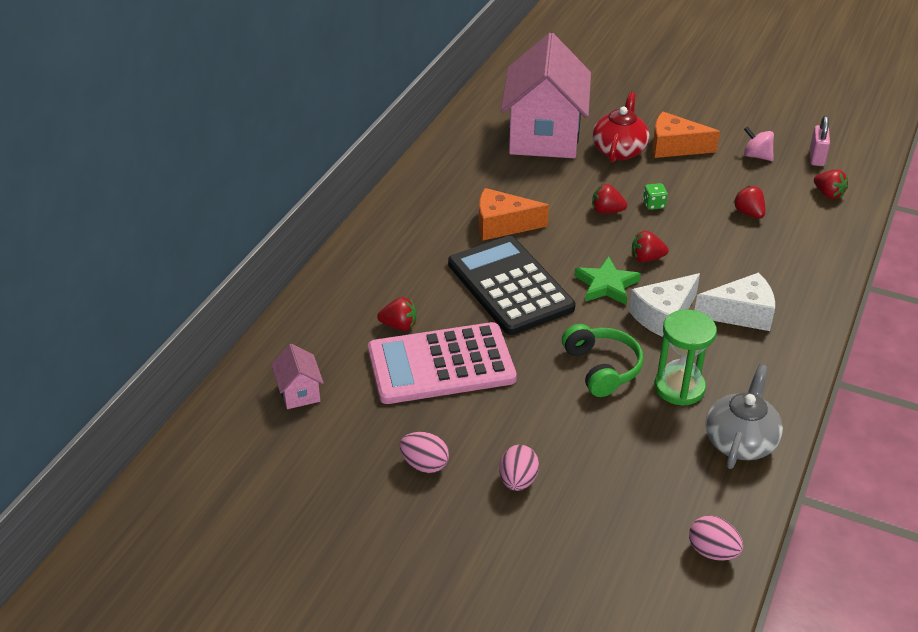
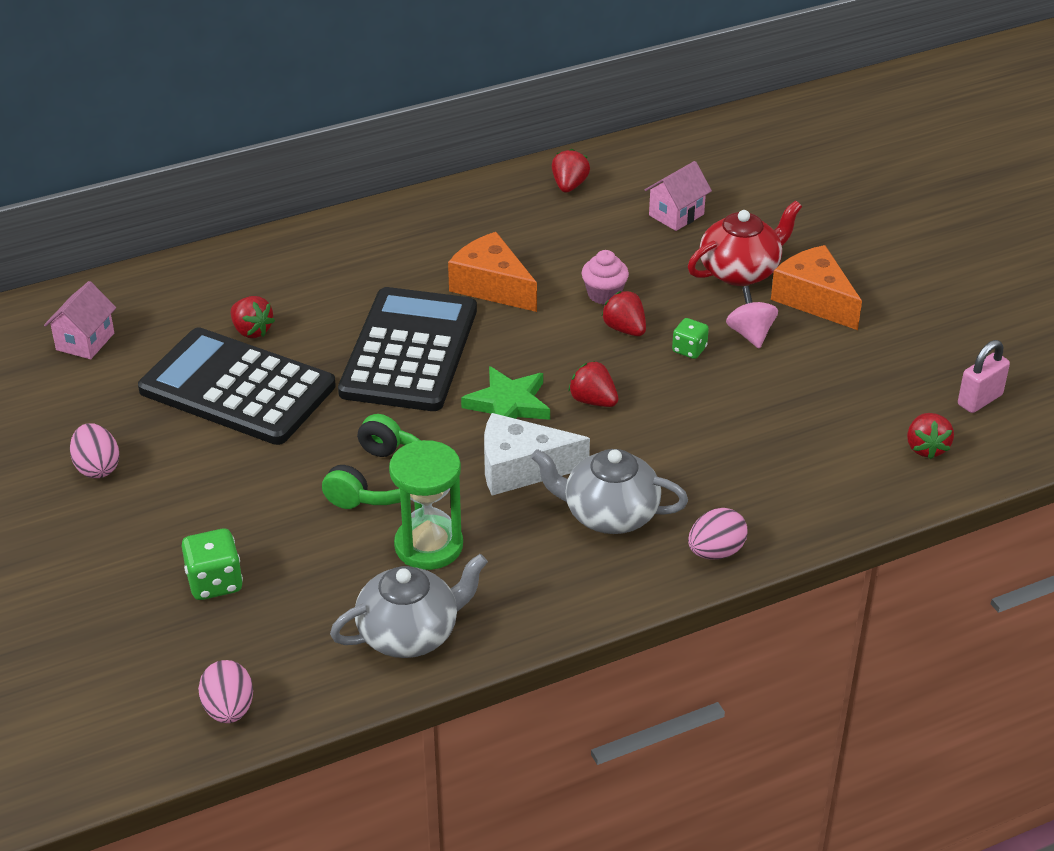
camera: 40 degrees right, 0 degrees up
pink calculator [368,322,517,404] -> black calculator [138,327,336,445]
pink egg [499,445,539,491] -> pink egg moved to [688,508,747,559]
pink house [501,33,591,158] -> pink house [645,161,712,231], size x0.40
white cheese [695,272,775,331] -> grey teapot [531,449,688,534]
red strawberry [733,185,765,219] -> red strawberry moved to [552,149,590,193]
pink spinning top [744,126,774,161] -> pink spinning top moved to [726,286,778,349]
none -> green dice [182,529,243,600]
none -> pink cupcake [581,250,629,304]

